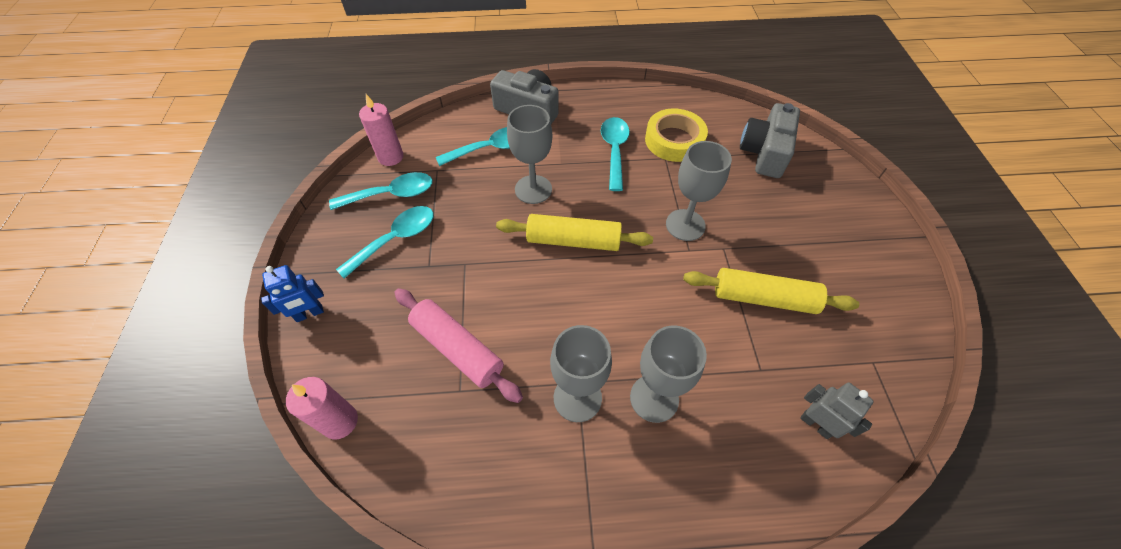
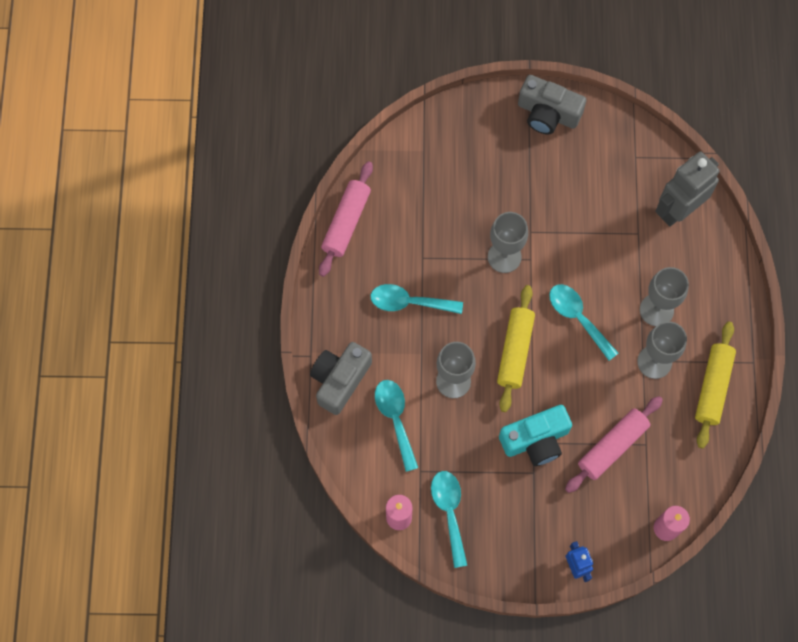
camera: 85 degrees left, 15 degrees up
turquoise spoon [336,206,434,279] -> turquoise spoon moved to [549,284,618,361]
yellow tape [645,109,708,162] -> none
yellow rolling pin [683,268,859,314] -> yellow rolling pin moved to [695,322,736,448]
grey camera [740,103,800,178] -> grey camera moved to [518,75,586,135]
grey robot [800,382,874,439] -> grey robot [655,152,719,227], size x1.90
none -> pink rolling pin [319,161,373,277]
none -> turquoise camera [499,405,572,466]

